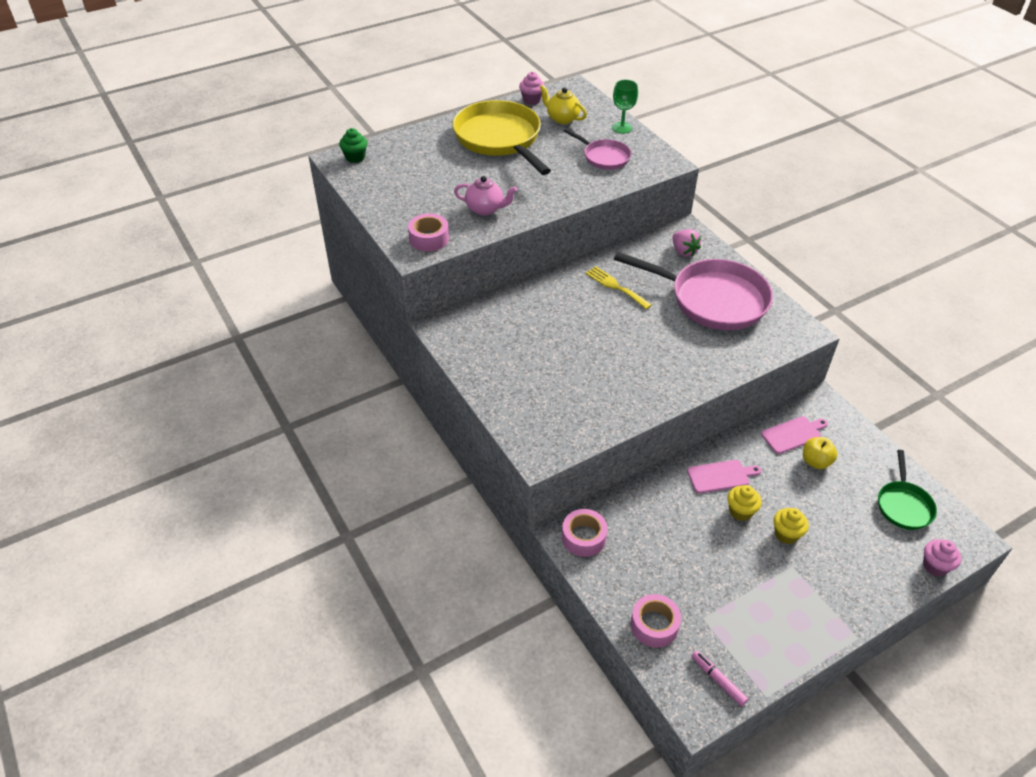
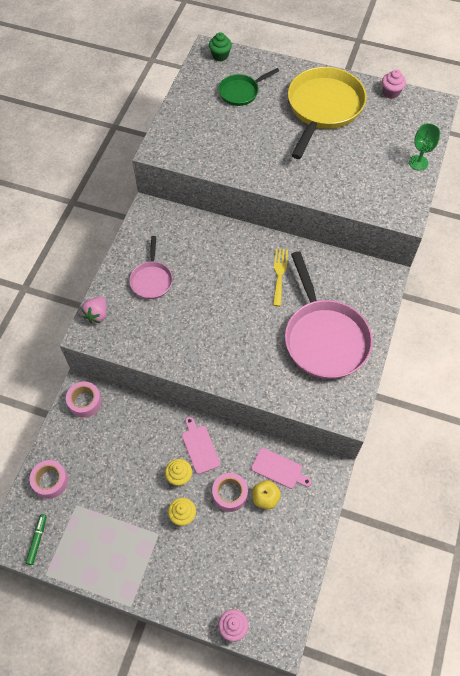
camera: 50 degrees right, 15 degrees up
pink tape [408,213,449,252] -> pink tape moved to [212,473,248,512]
pink teapot [454,176,517,215] -> none
yellow teapot [540,85,587,124] -> none
pink pan [564,128,631,170] -> pink pan moved to [129,236,173,299]
pink strawberry [672,229,701,257] -> pink strawberry moved to [81,297,107,323]
pink cutting board [687,460,762,494] -> pink cutting board turned 150 degrees counterclockwise [182,417,220,474]
pink marker [691,651,748,706] -> green marker [26,514,47,565]
green pan [878,450,937,530] -> green pan moved to [218,68,279,106]

